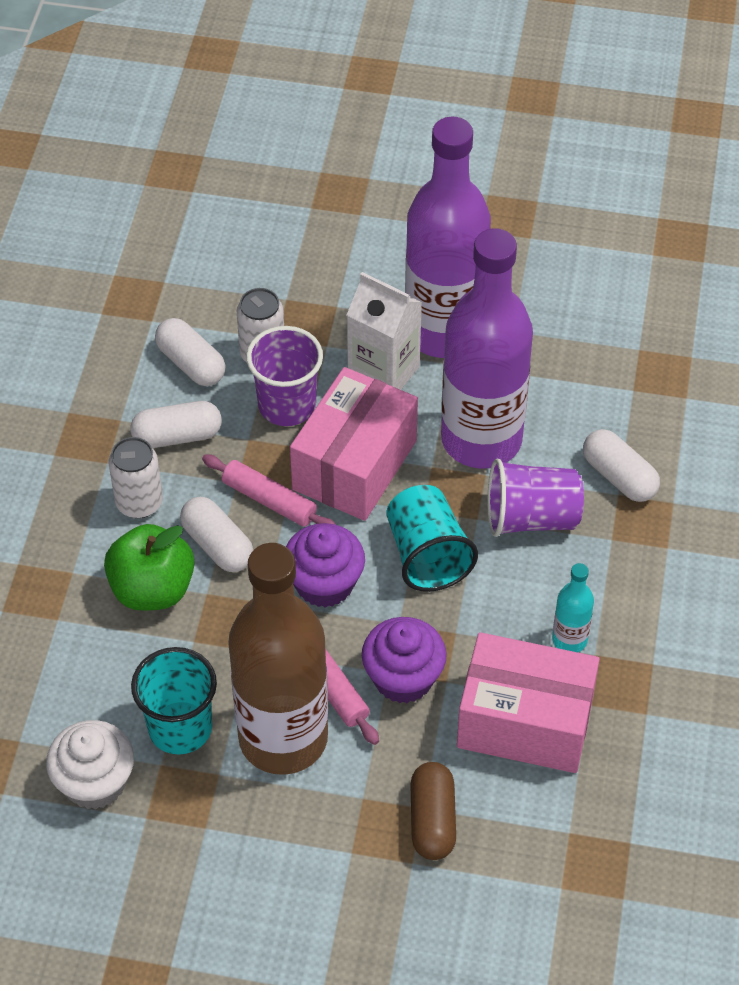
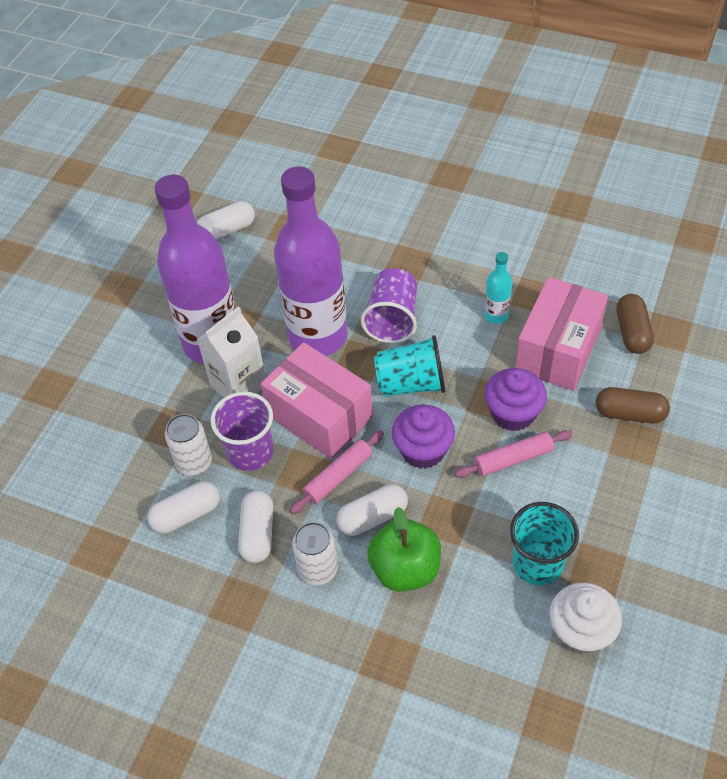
camera: 75 degrees left, 0 degrees up
brown bottle [228,543,328,775] -> none
white capsule [583,429,660,502] -> white capsule moved to [197,201,255,240]
none -> brown capsule [616,294,654,354]

